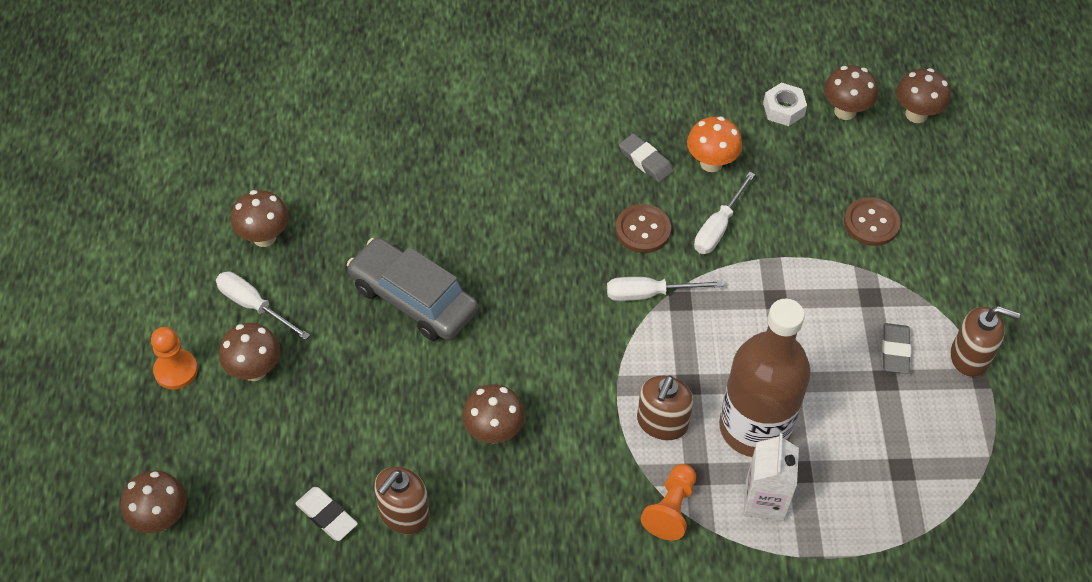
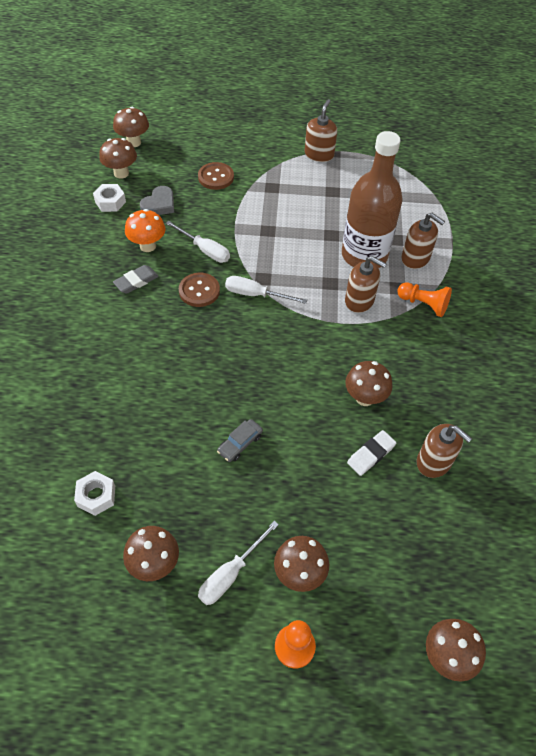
camera: 85 degrees left, 0 degrees up
white eraser [295,487,358,541] -> white eraser moved to [347,430,396,476]
grey car [347,238,478,341] -> grey car [217,419,263,462], size x0.45
white screwdriver [607,277,723,301] -> white screwdriver turned 105 degrees clockwise [225,276,307,304]
white carton [743,433,799,521] -> brown soap dispenser [401,213,445,269]
grey eraser [882,323,911,374] -> none
none -> white nut [74,471,115,516]
none -> grey heart [140,186,174,215]

